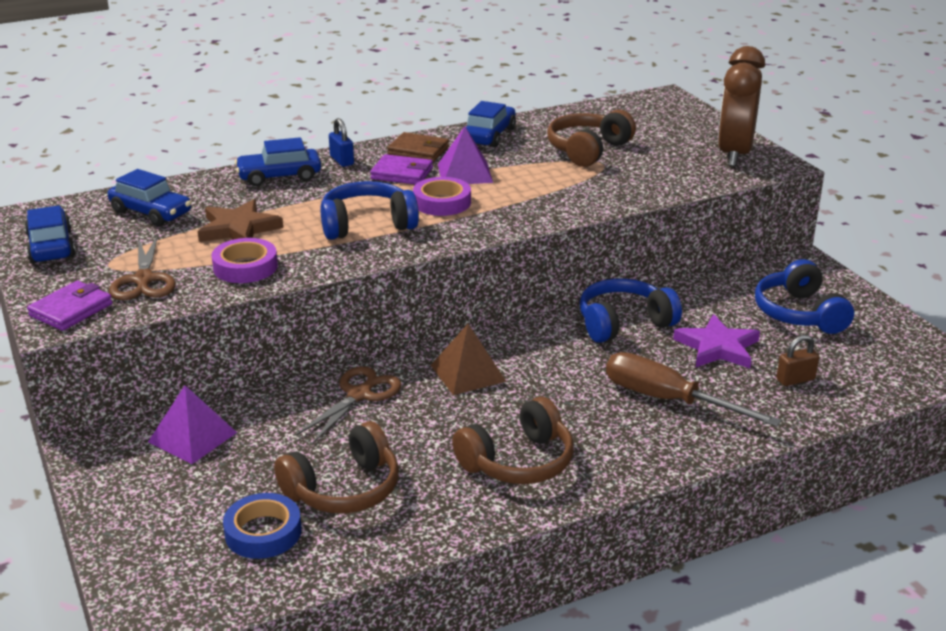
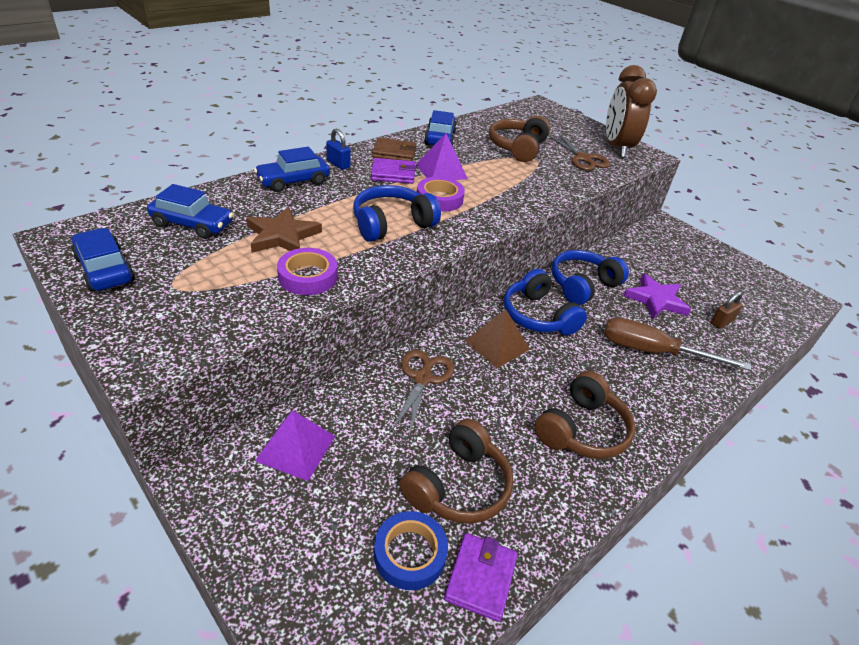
camera: 20 degrees left, 10 degrees up
purple wallet [27,281,113,331] -> purple wallet moved to [444,533,518,622]
brown scissors [109,235,176,300] -> brown scissors moved to [548,133,610,171]
blue headphones [755,259,854,334] -> blue headphones moved to [504,269,587,335]

